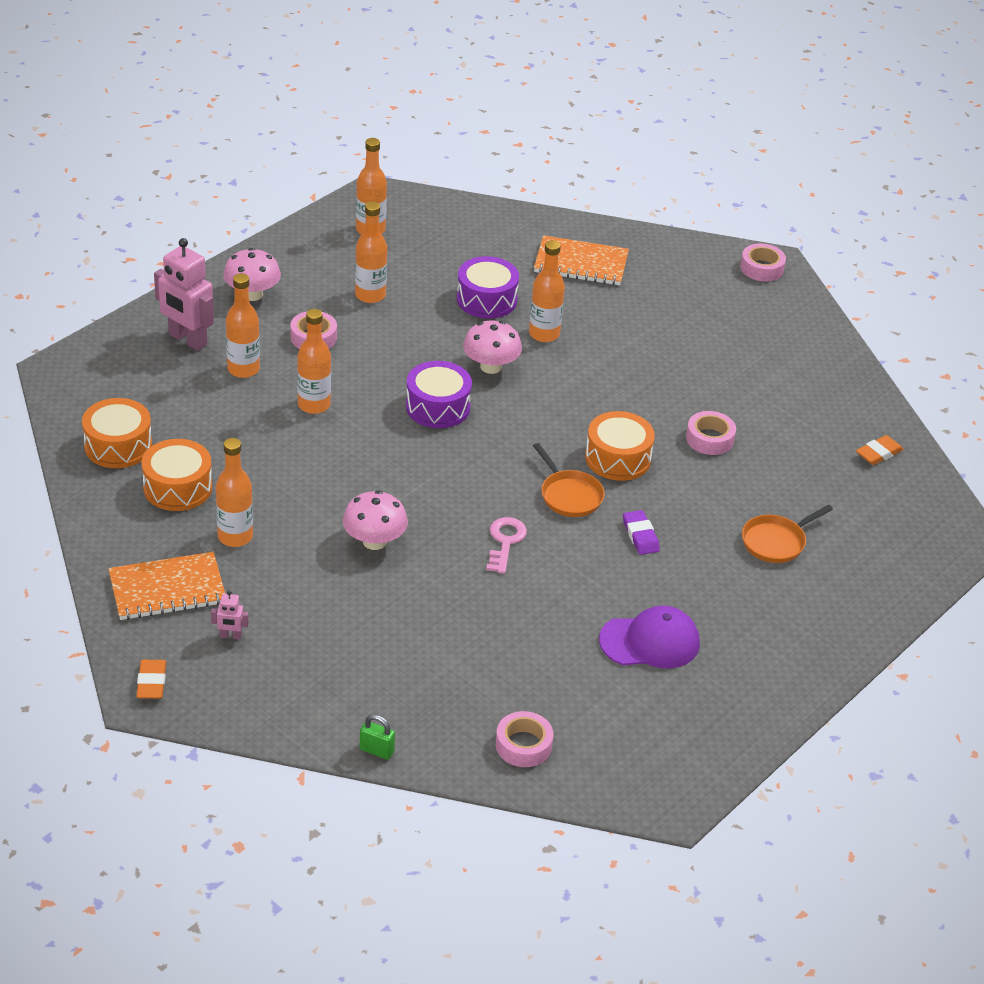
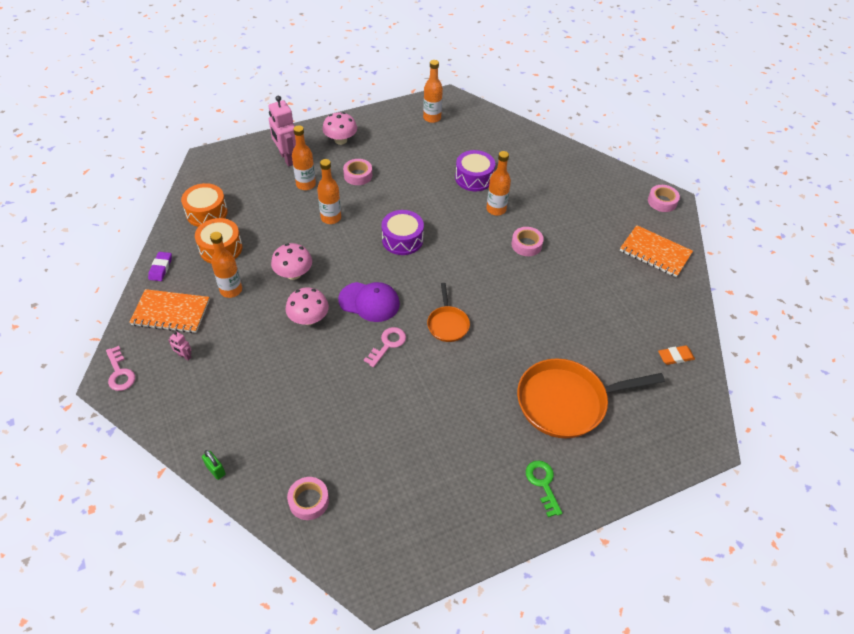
camera: 25 degrees right, 10 degrees up
orange eraser [136,660,166,699] -> pink key [106,346,135,391]
orange bottle [355,202,387,303] -> none
pink mushroom [463,320,522,374] -> pink mushroom moved to [271,243,312,280]
orange notebook [534,235,629,285] -> orange notebook moved to [620,225,693,277]
orange drum [585,411,655,481] -> none
purple cap [599,606,700,669] -> purple cap moved to [338,282,400,322]
purple eraser [623,510,660,555] -> purple eraser moved to [148,252,172,281]
pink tape [686,411,736,455] -> pink tape moved to [511,227,544,256]
orange pan [742,505,833,563] -> orange pan [517,358,665,438], size x1.95
none -> green key [526,460,562,517]

